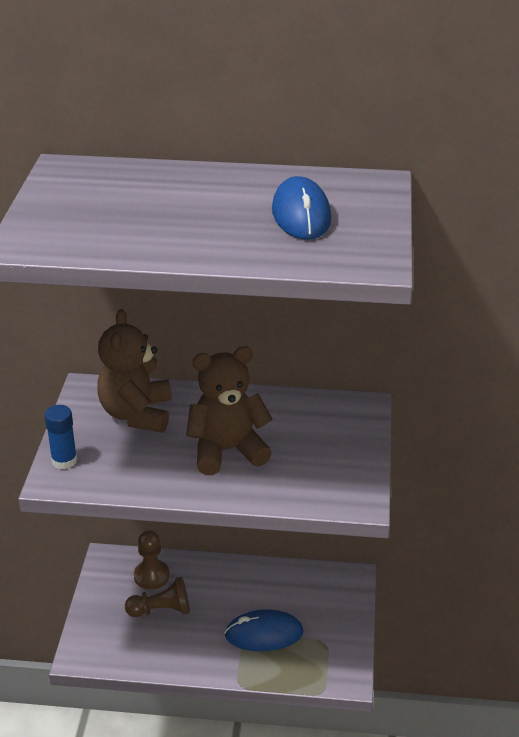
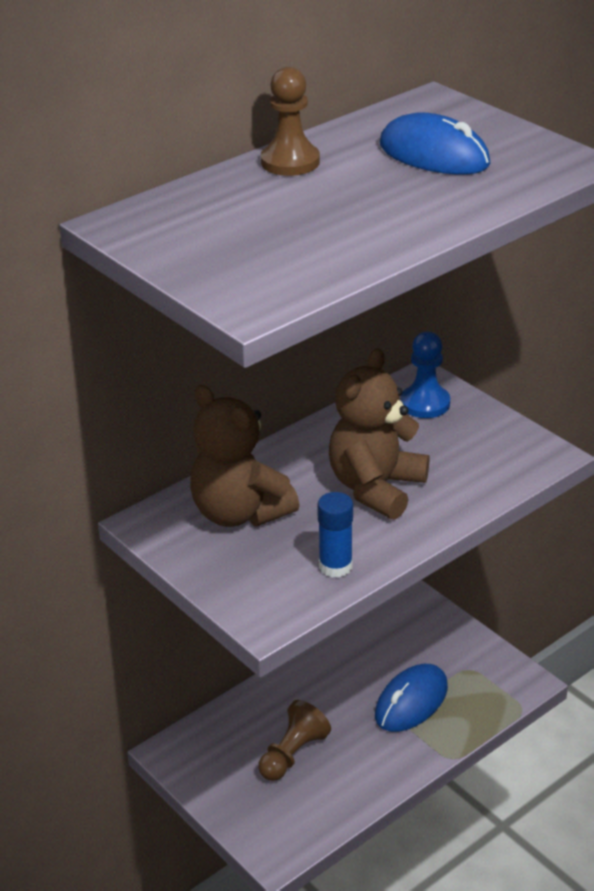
camera: 45 degrees left, 0 degrees up
blue glue stick [45,405,77,469] -> blue glue stick moved to [317,492,353,578]
brown pawn [134,530,170,590] -> brown pawn moved to [261,67,320,176]
none -> blue pawn [401,331,450,418]

